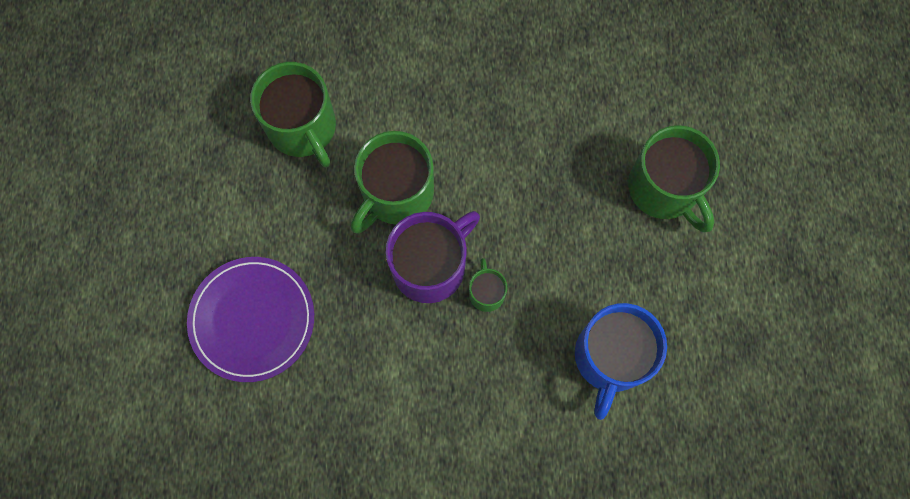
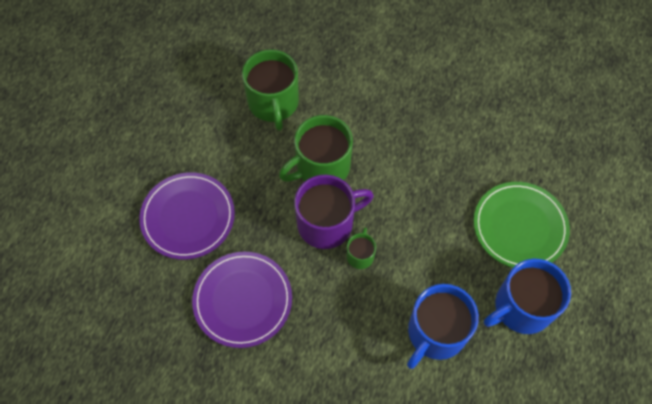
camera: 20 degrees right, 10 degrees down
green mug [628,125,720,232] -> green plate [474,182,570,268]
none -> purple plate [192,252,292,348]
none -> blue mug [484,259,571,334]

